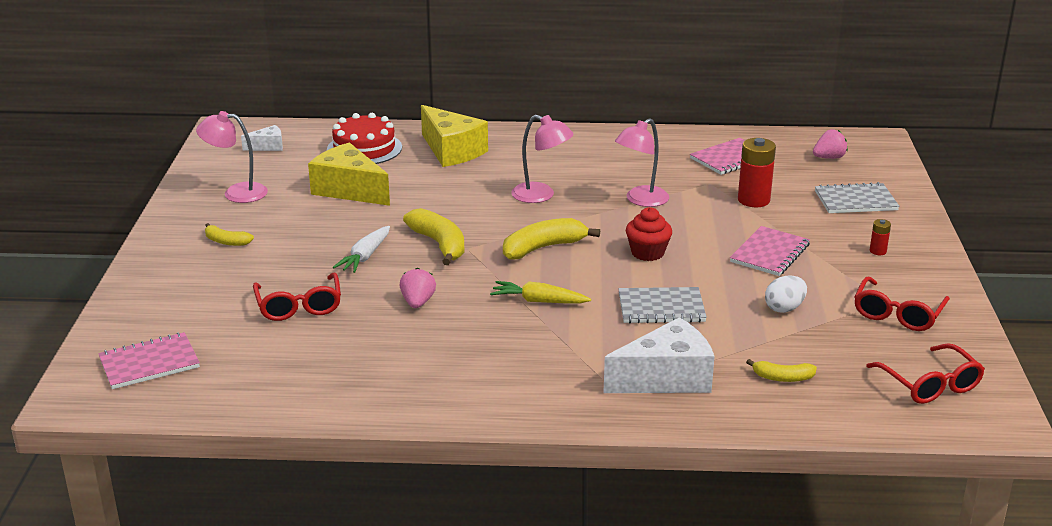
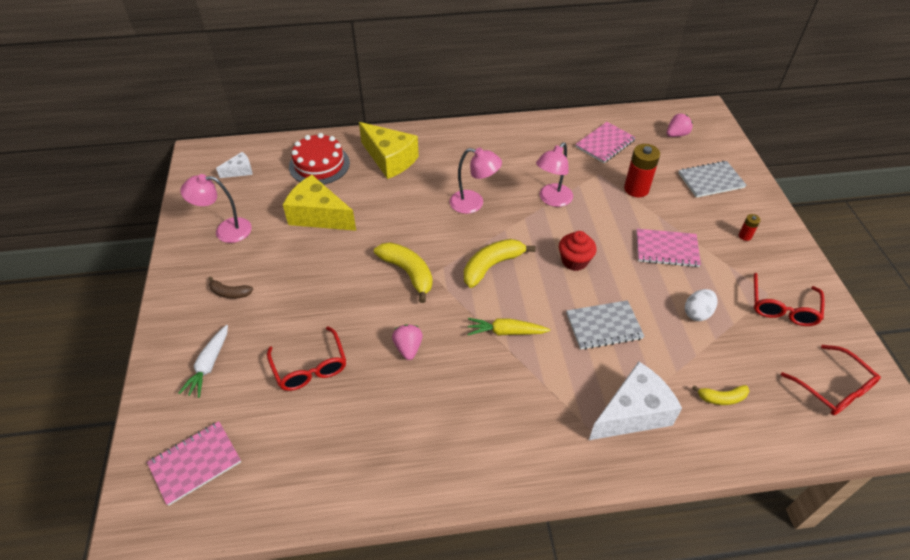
camera: 10 degrees left, 20 degrees up
yellow banana [205,223,254,246] -> brown banana [208,276,253,299]
white carrot [333,226,390,273] -> white carrot moved to [179,325,228,398]
pink notebook [730,226,810,276] -> pink notebook turned 75 degrees clockwise [636,229,701,267]

